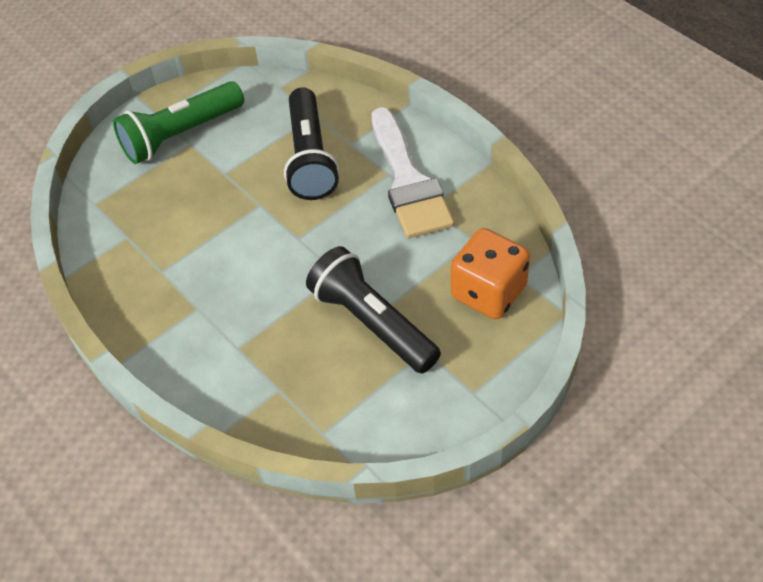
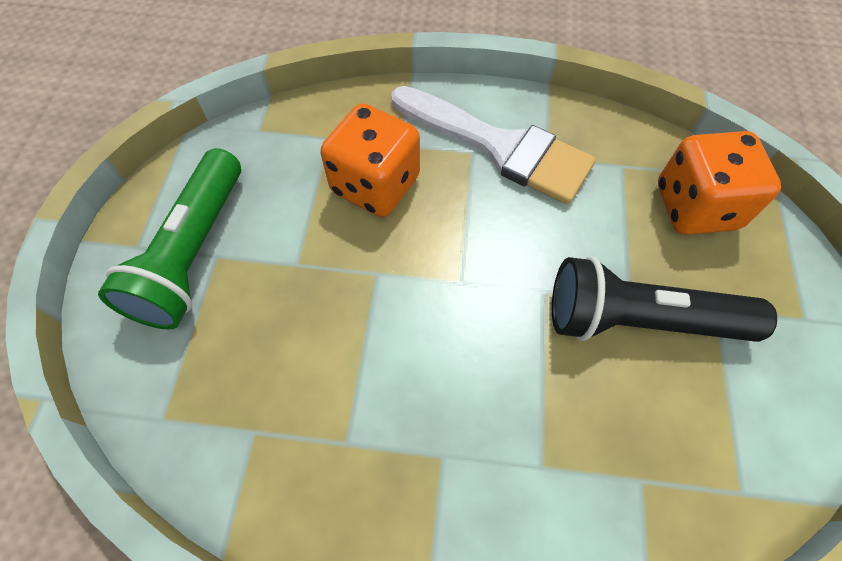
camera: 45 degrees left, 10 degrees up
black flashlight [284,88,339,200] -> orange dice [320,103,420,217]

